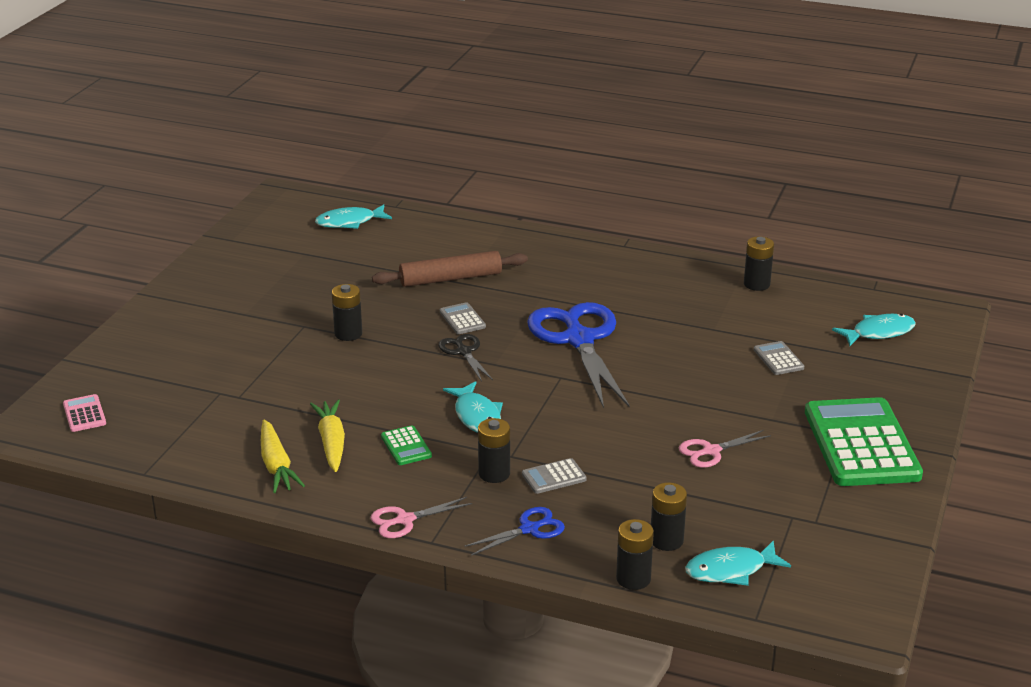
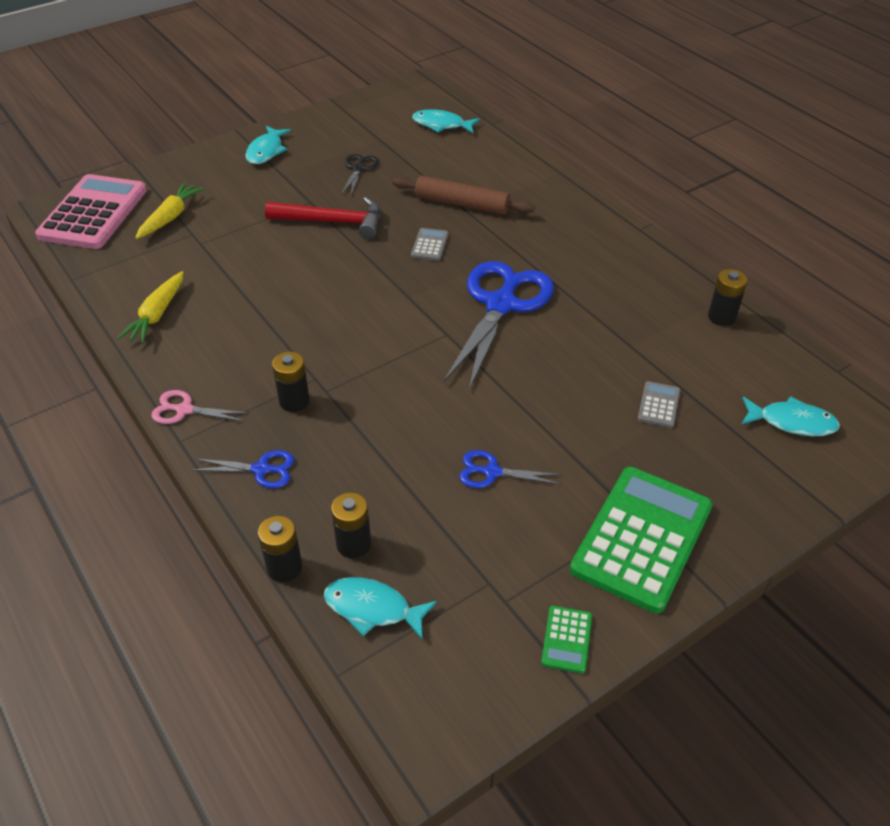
camera: 35 degrees right, 15 degrees up
pink calculator [63,394,106,432] -> pink calculator [35,174,147,249], size x2.41
yellow carrot [310,400,345,472] -> yellow carrot moved to [135,182,204,239]
black battery [332,284,362,341] -> red hammer [265,197,380,239]
green calculator [381,425,432,465] -> green calculator moved to [541,606,592,673]
black scissors [439,334,493,382] -> black scissors moved to [341,154,379,197]
turquoise fish [443,381,503,433] -> turquoise fish moved to [245,126,291,164]
grey calculator [522,458,587,494] -> none
pink scissors [679,430,771,468] -> blue scissors [459,450,562,488]

